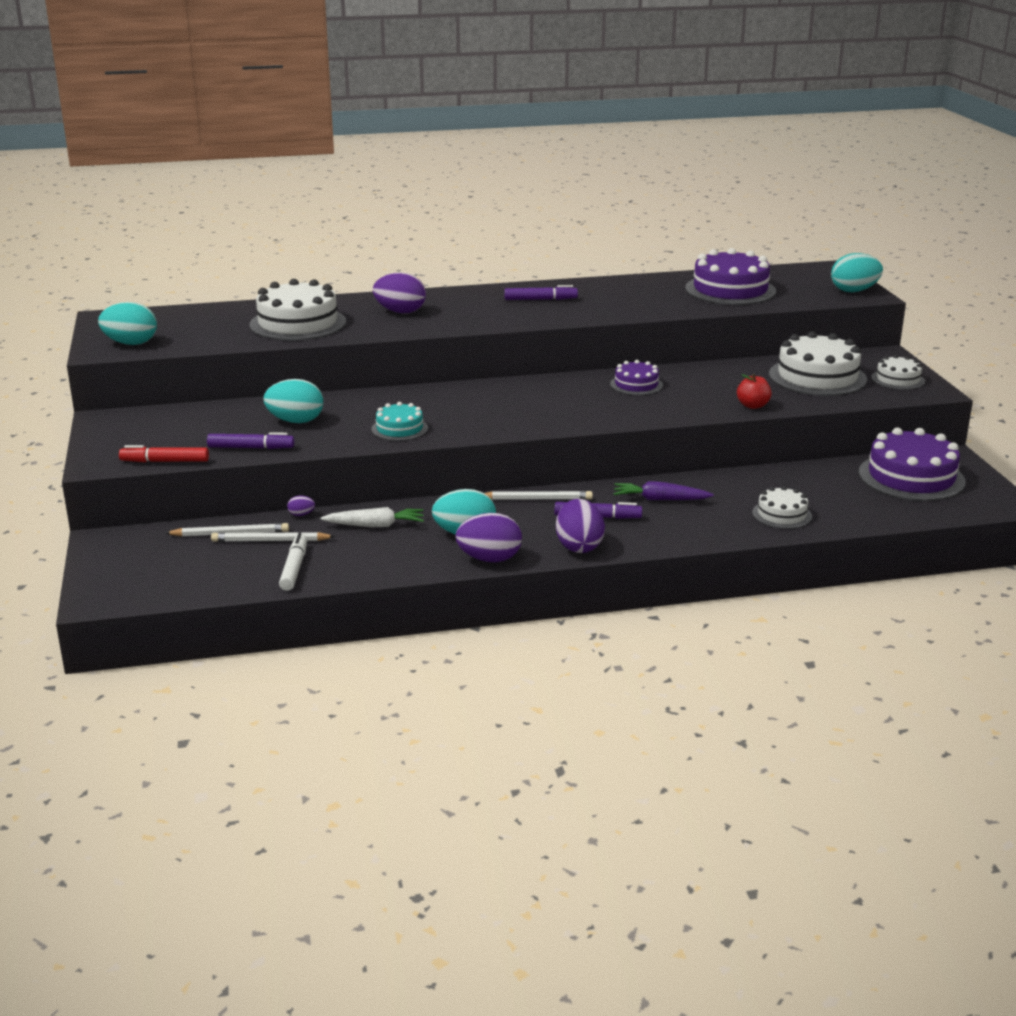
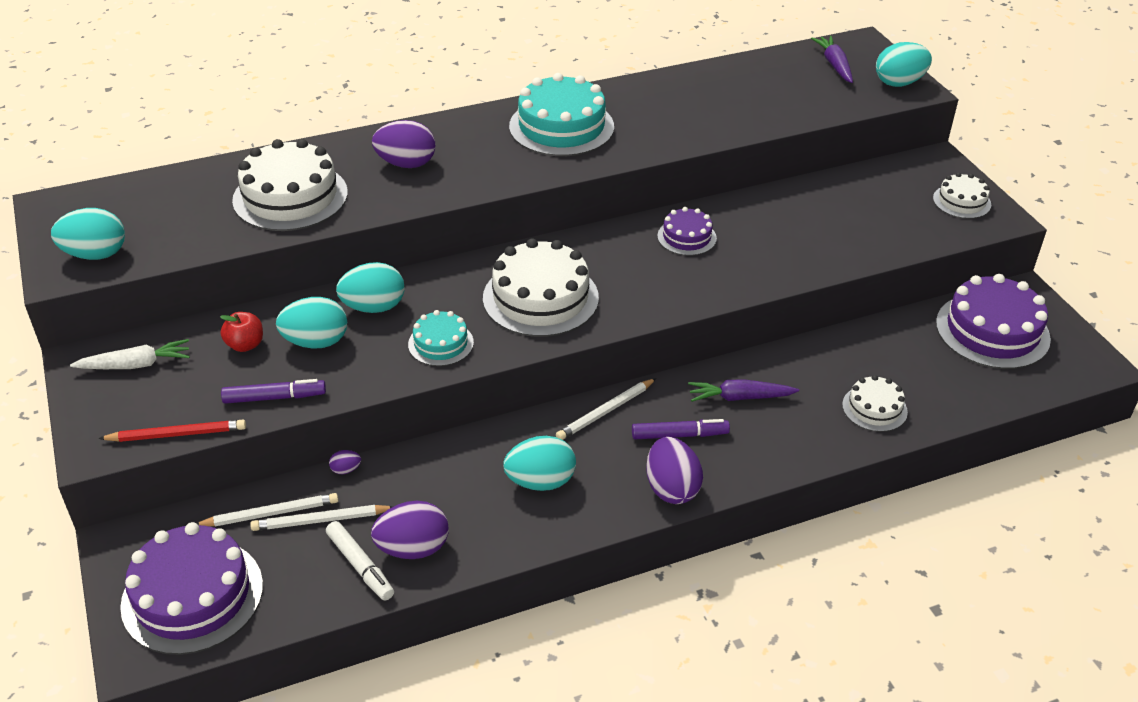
camera: 10 degrees left, 15 degrees up
red marker [119,445,209,462] -> red pencil [98,420,246,442]
white marker [279,533,307,591] -> white marker turned 150 degrees clockwise [326,521,394,601]
white carrot [321,507,424,527] -> white carrot moved to [70,339,190,369]
purple egg [455,513,522,562] -> purple egg moved to [371,501,449,559]
white pencil [484,491,593,500] -> white pencil turned 150 degrees clockwise [556,378,656,440]
purple marker [504,285,578,300] -> turquoise cake [509,73,614,156]
purple cake [685,248,776,305] -> purple cake moved to [120,522,263,655]
red apple [737,374,772,409] -> red apple moved to [220,312,263,352]
white cake [769,331,867,396] -> white cake moved to [483,238,599,337]
none -> turquoise egg [336,262,404,313]
none -> purple carrot [811,36,853,83]

